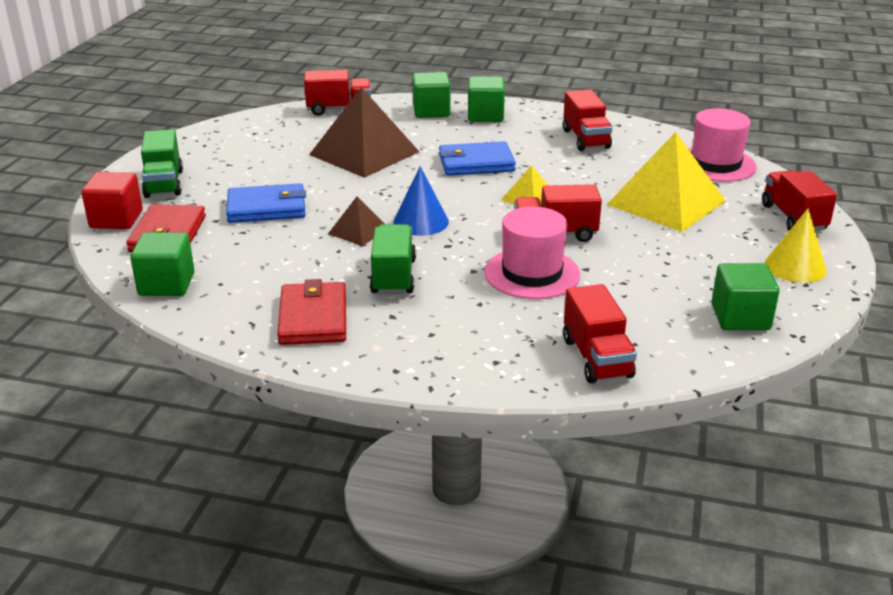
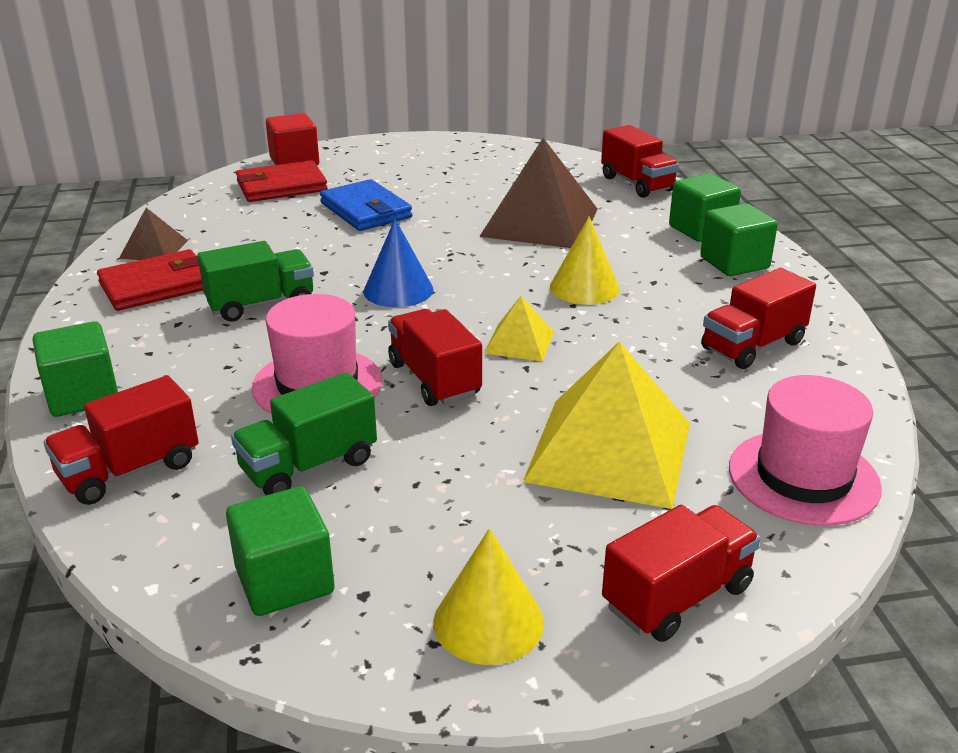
camera: 65 degrees right, 0 degrees up
green cube [130,232,195,296] -> green cube moved to [32,321,118,417]
green truck [141,129,183,198] -> green truck moved to [231,372,377,495]
brown pyramid [328,197,385,246] -> brown pyramid moved to [119,208,188,260]
blue wallet [439,141,516,176] -> yellow cone [550,216,620,305]

